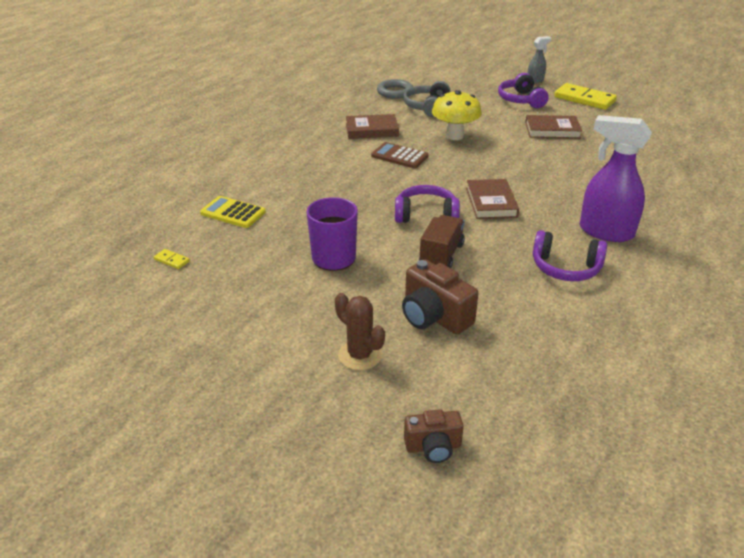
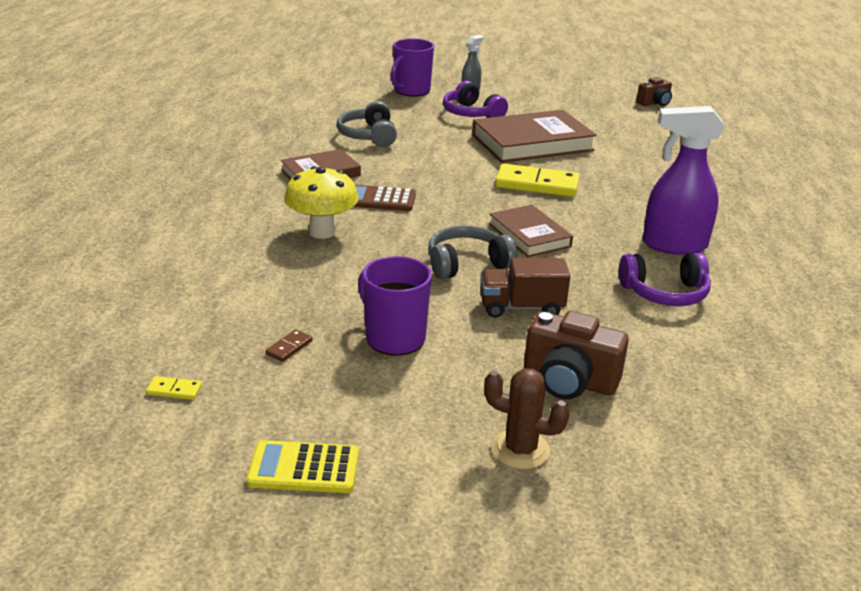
camera: 25 degrees left, 5 degrees down
yellow calculator [200,196,266,228] -> yellow calculator moved to [246,440,359,493]
grey ring [377,79,413,99] -> none
purple headphones [395,185,460,223] -> grey headphones [428,225,517,279]
brown camera [404,409,464,463] -> brown camera moved to [636,77,672,106]
brown truck [419,215,465,268] -> brown truck turned 90 degrees counterclockwise [480,258,570,318]
yellow mushroom [432,90,482,140] -> yellow mushroom moved to [284,166,359,239]
brown book [525,115,582,139] -> brown book [472,110,597,163], size x1.67
yellow domino [554,83,617,110] -> yellow domino moved to [495,164,580,197]
none -> brown domino [266,329,313,362]
none -> purple mug [391,39,434,96]

